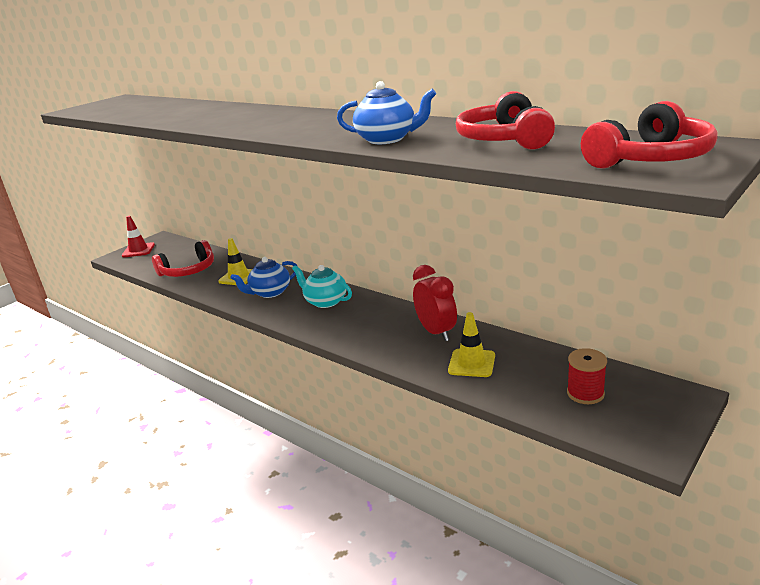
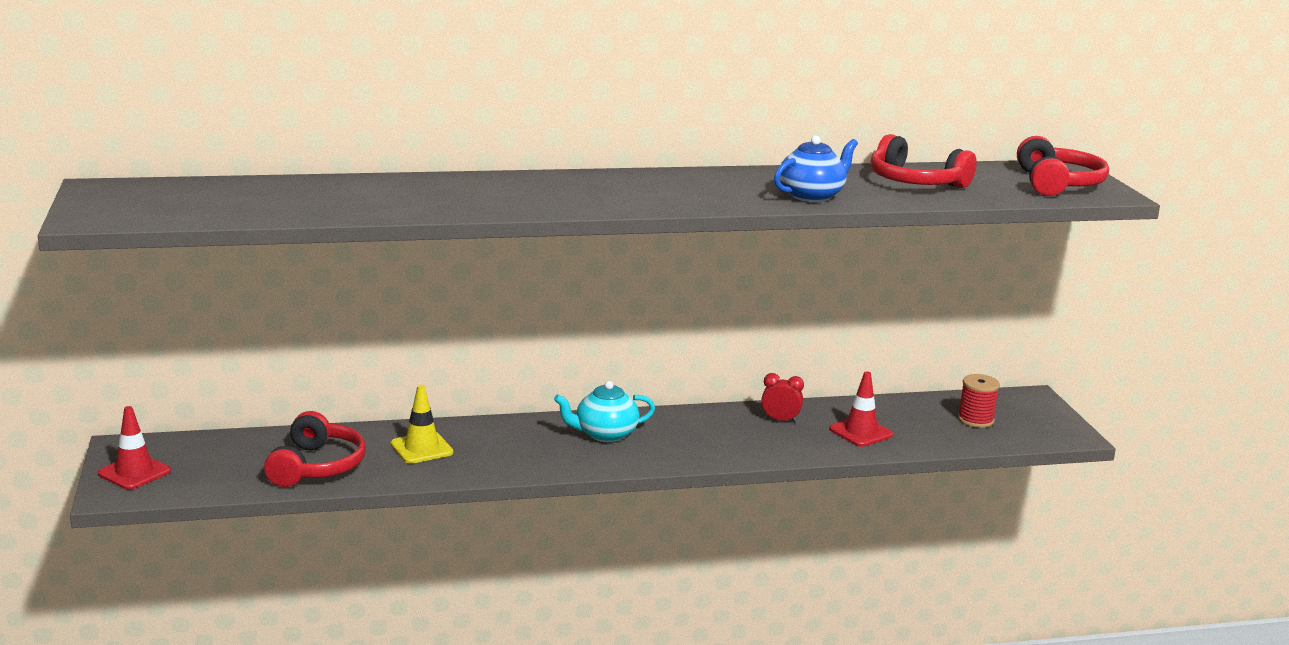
camera: 55 degrees left, 5 degrees down
blue teapot [230,257,298,298] -> none
red clock [413,265,457,341] -> red clock [761,373,804,423], size x0.60
yellow traffic cone [448,312,495,377] -> red traffic cone [829,372,893,447]

